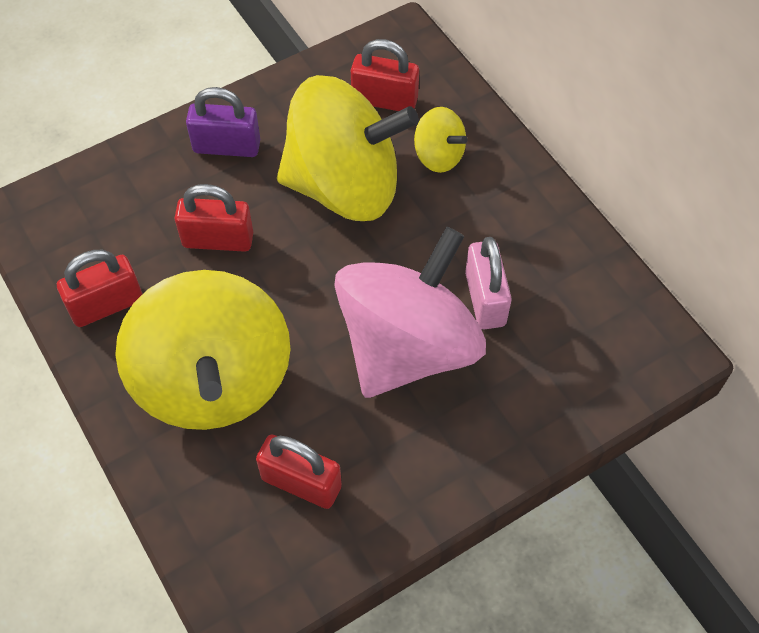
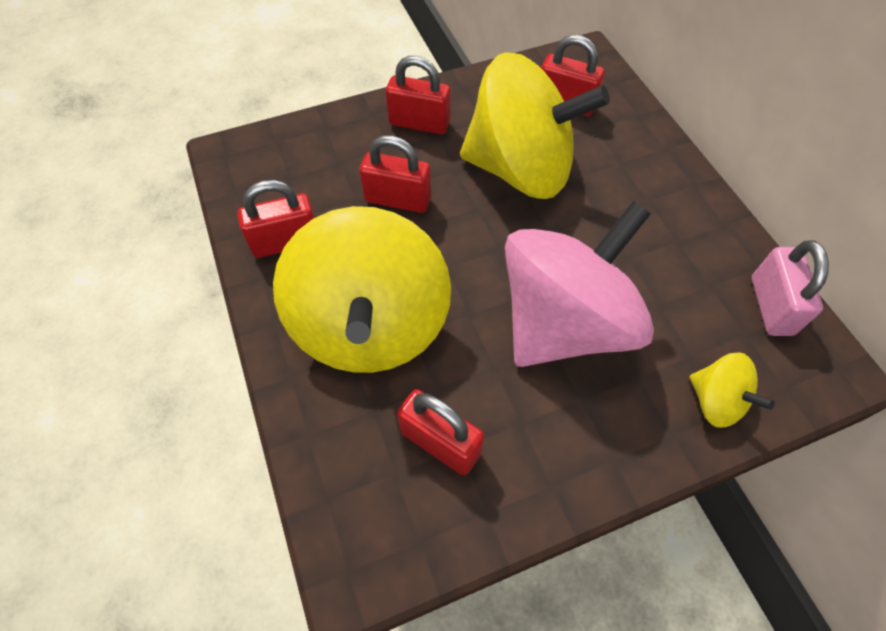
camera: 10 degrees right, 0 degrees up
purple padlock [186,87,260,157] -> red padlock [386,56,451,134]
yellow spinning top [414,107,468,173] -> yellow spinning top moved to [689,352,775,428]
pink padlock [465,237,512,330] -> pink padlock moved to [752,240,829,336]

